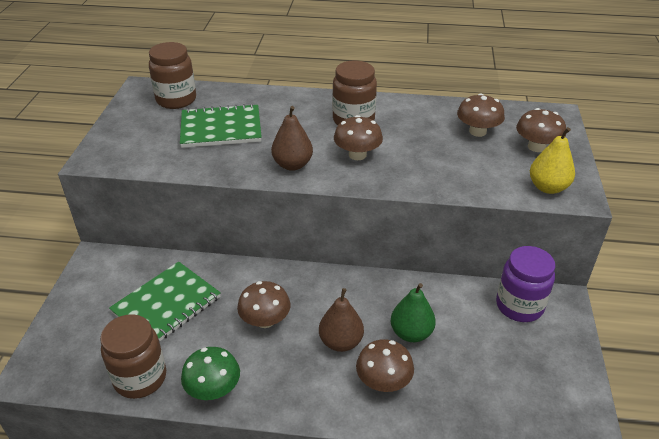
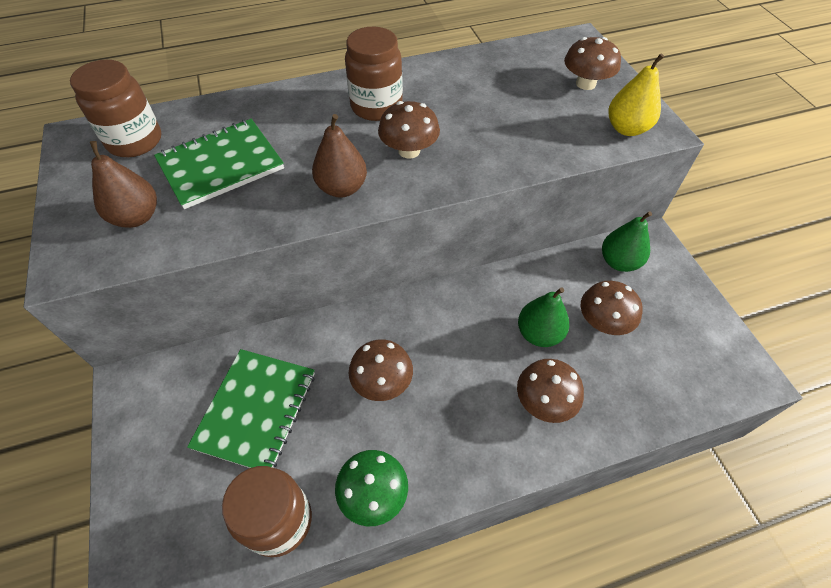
camera: 25 degrees left, 15 degrees up
brown pear [319,288,364,352] -> brown pear moved to [90,141,157,228]
brown mushroom [457,93,505,137] -> brown mushroom moved to [581,281,643,335]
purple jar [496,246,555,322] -> green pear [602,211,652,272]

